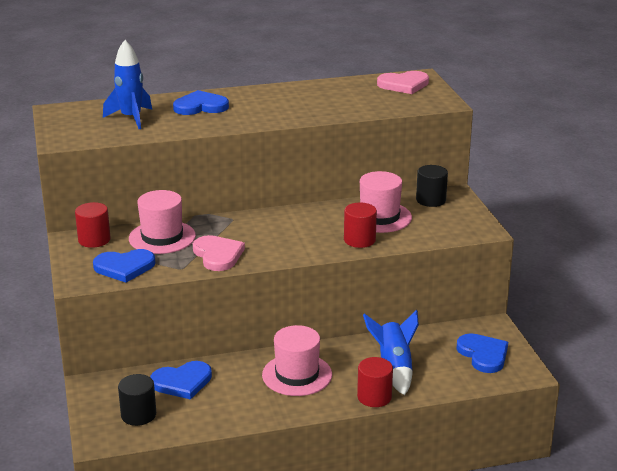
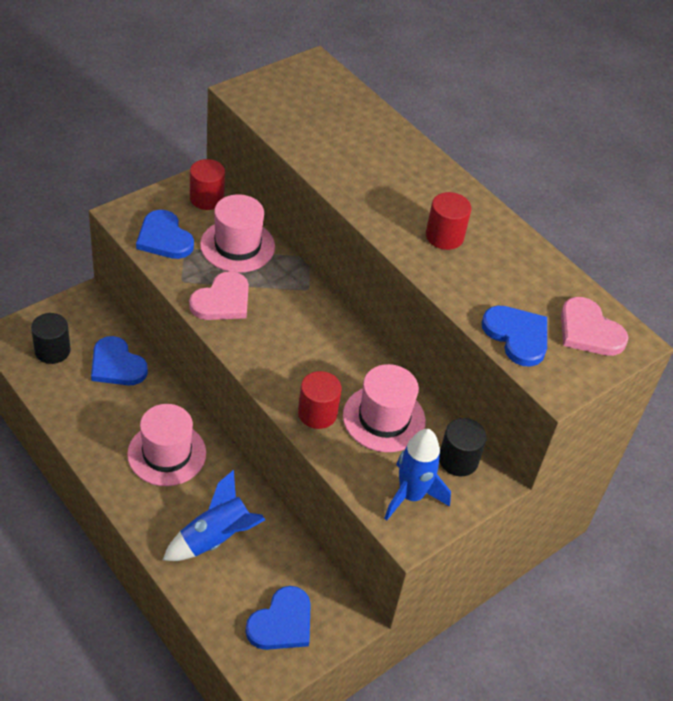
camera: 60 degrees right, 20 degrees up
blue rocket [103,40,152,129] -> blue rocket moved to [384,429,451,521]
blue heart [173,90,229,115] -> blue heart moved to [482,305,547,366]
red cylinder [357,357,393,407] -> red cylinder moved to [426,192,471,250]

